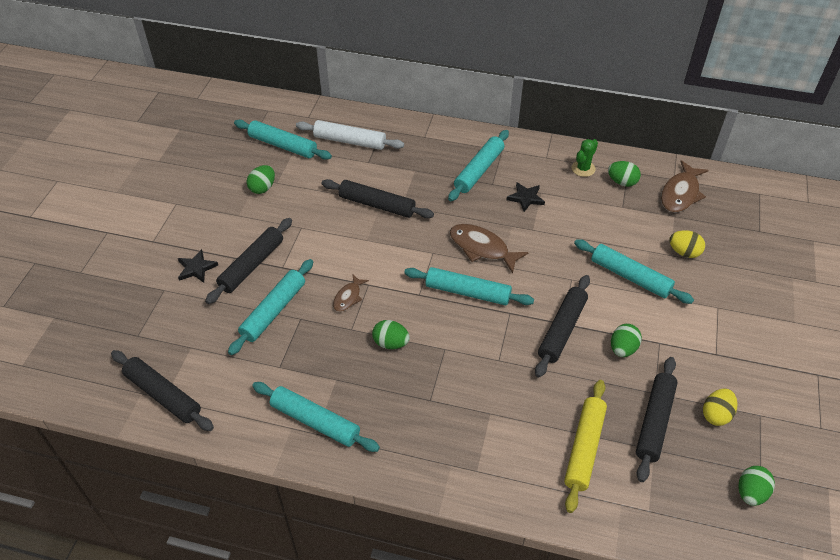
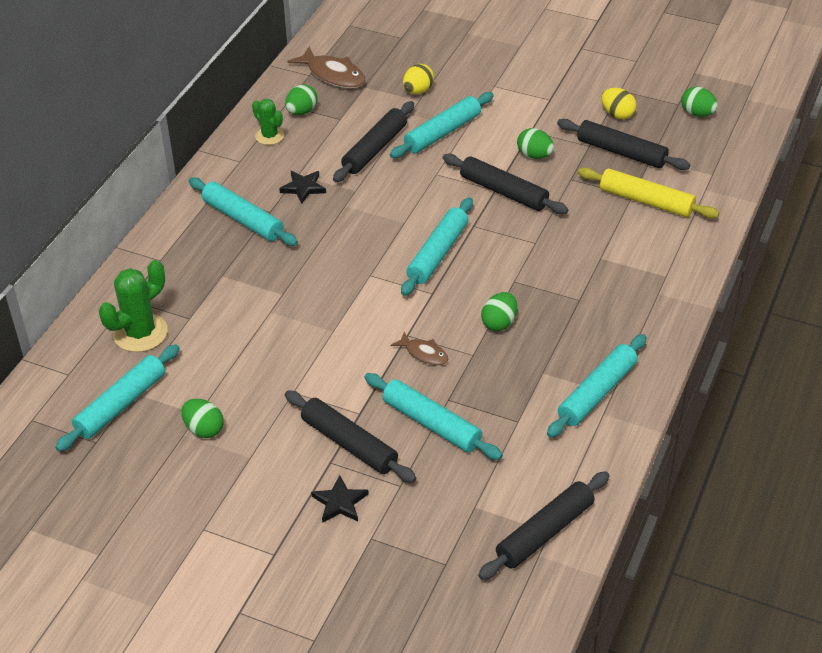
camera: 80 degrees left, 5 degrees down
white rolling pin [296,120,404,150] -> green cactus [99,260,168,352]
black rolling pin [322,179,434,218] -> black rolling pin moved to [333,101,414,182]
brown fish [450,224,529,273] -> none

